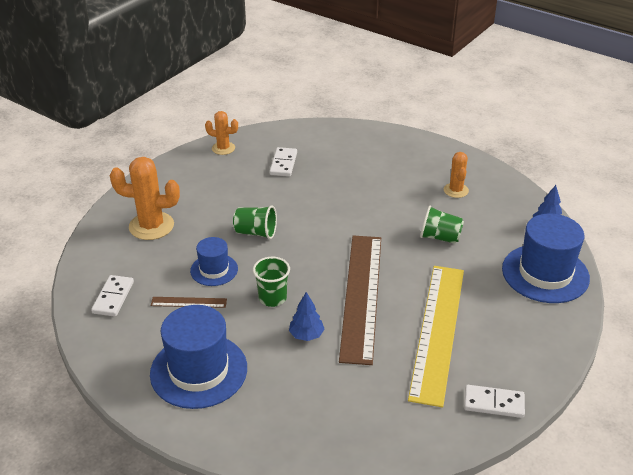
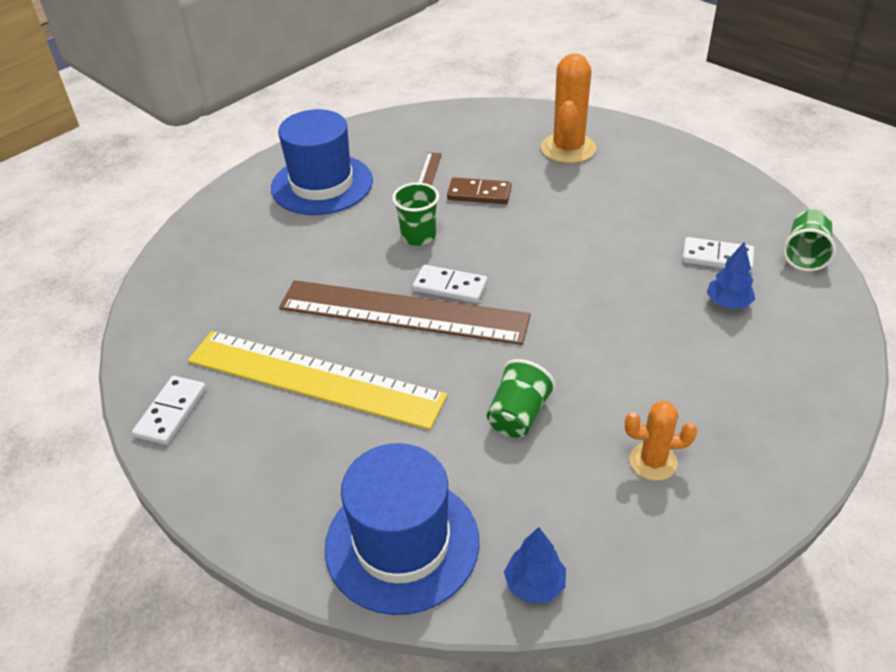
camera: 100 degrees right, 5 degrees up
white domino [91,275,134,317] -> white domino moved to [413,265,487,303]
blue hat [190,237,238,286] -> brown domino [447,177,511,204]
orange cactus [205,111,238,155] -> none
green cup [233,205,277,239] -> green cup moved to [783,210,836,271]
blue tree [289,292,325,341] -> blue tree moved to [706,242,755,309]

